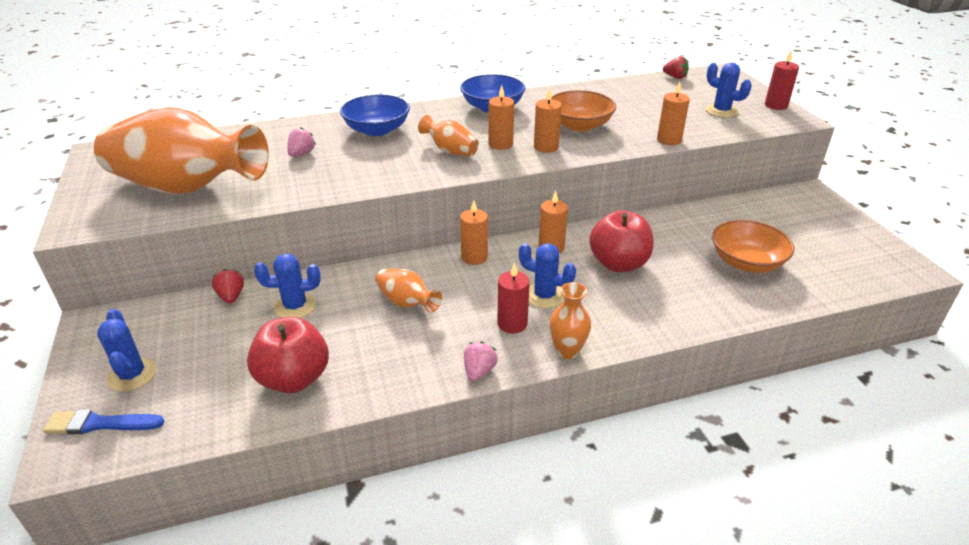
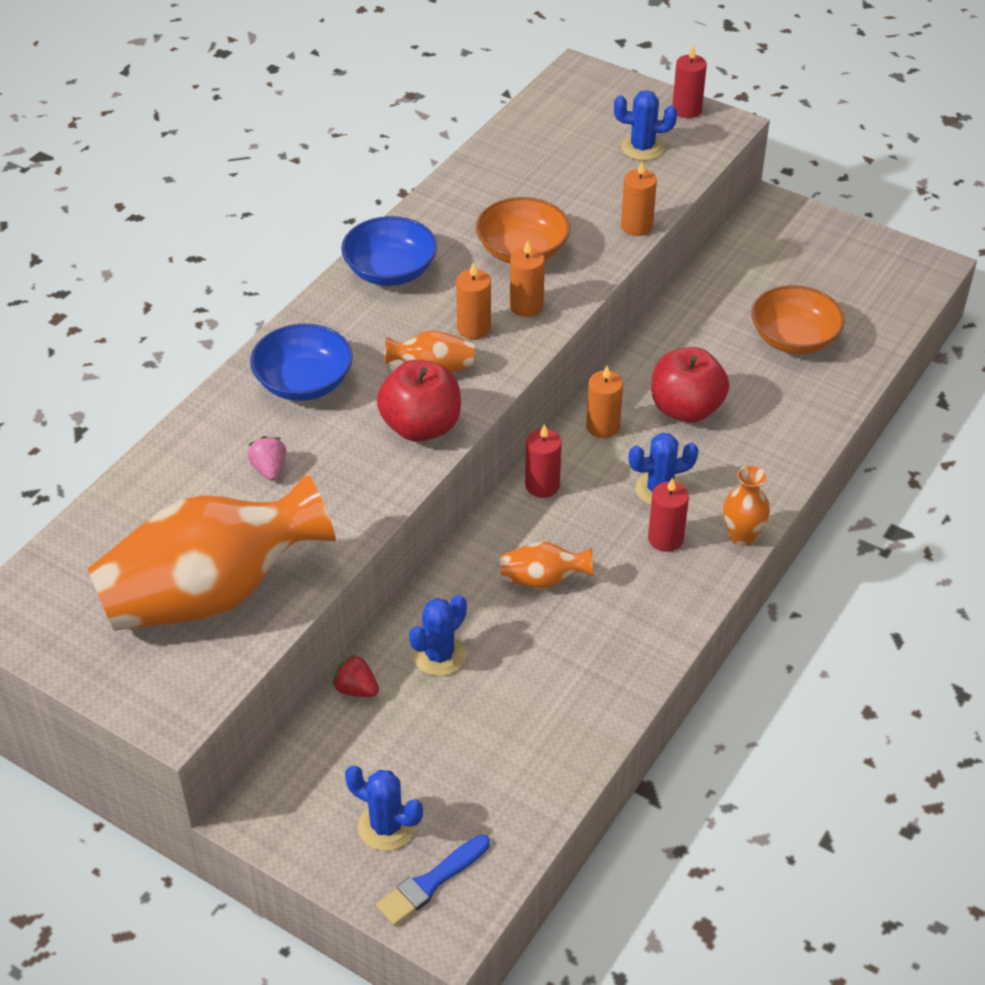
camera: 40 degrees left, 10 degrees up
red apple [247,317,329,393] -> red apple moved to [377,360,461,442]
orange candle [460,201,488,265] -> red candle [525,424,562,498]
pink strawberry [464,341,498,381] -> none
red strawberry [663,56,689,79] -> none

